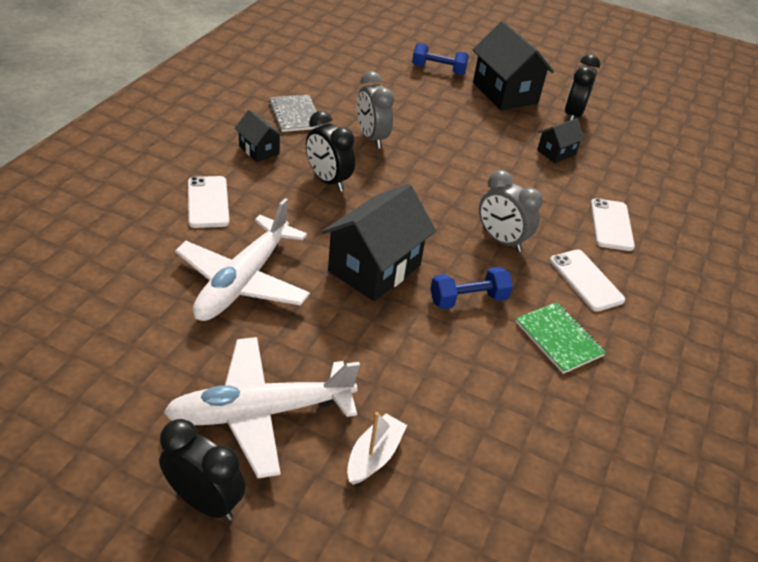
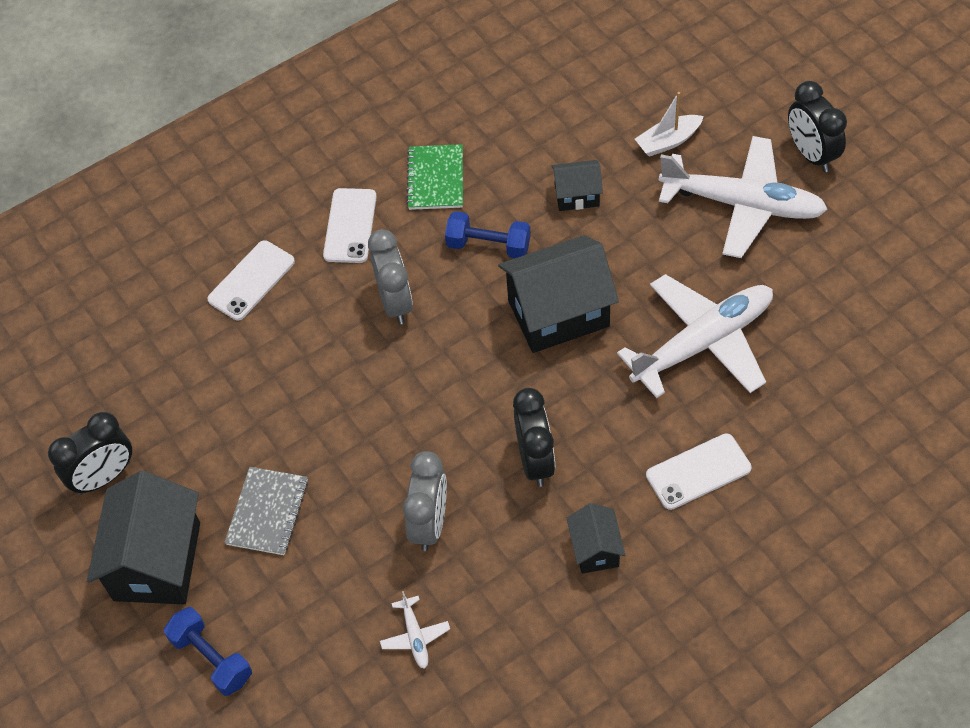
camera: 140 degrees left, 15 degrees up
white phone [188,176,229,228] -> white phone turned 45 degrees clockwise [646,433,752,510]
grey notebook [269,94,323,132] -> grey notebook moved to [224,467,308,555]
black house [537,118,585,163] -> black house moved to [552,160,603,211]
none -> white plane [380,591,450,669]

